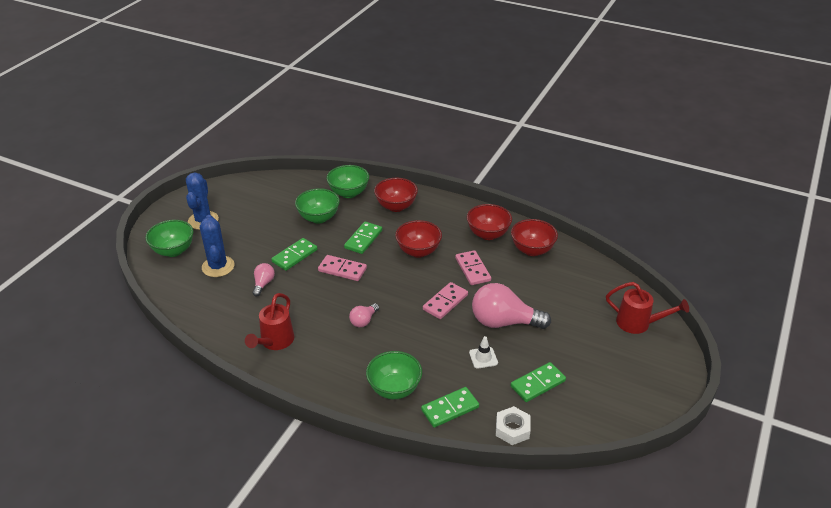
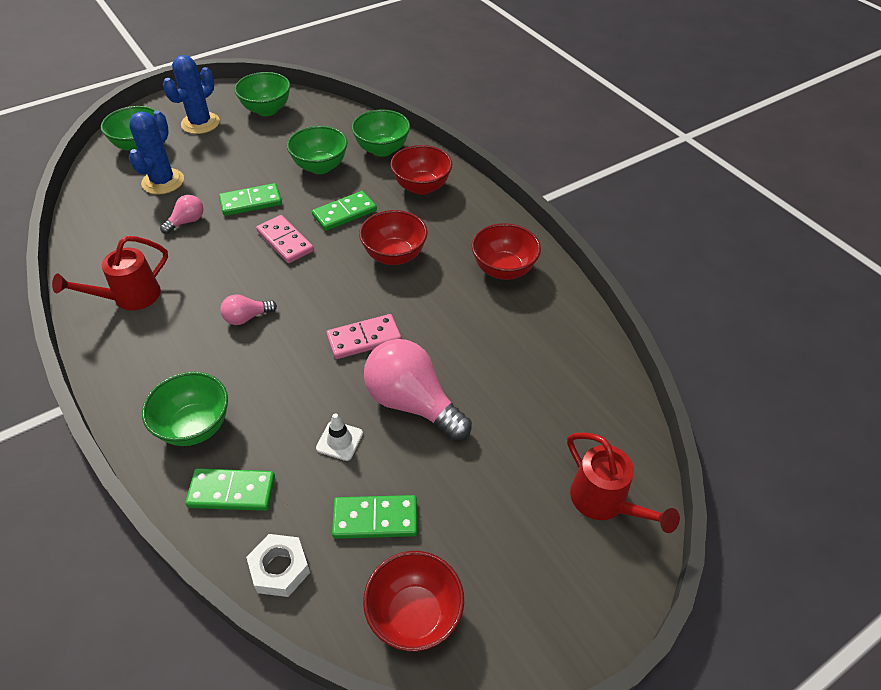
camera: 30 degrees right, 10 degrees up
pink domino [455,250,491,285] -> none
red bowl [511,219,558,256] -> red bowl moved to [363,551,464,651]
none -> green bowl [234,72,290,116]

